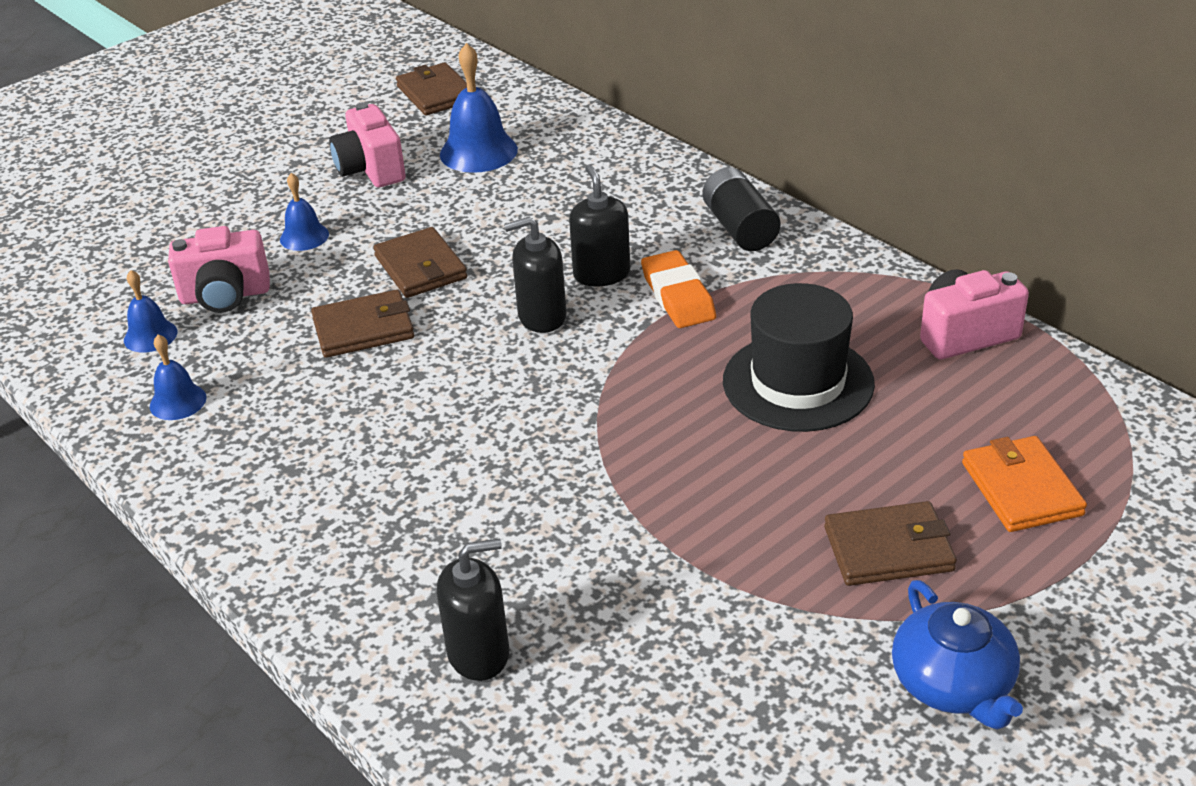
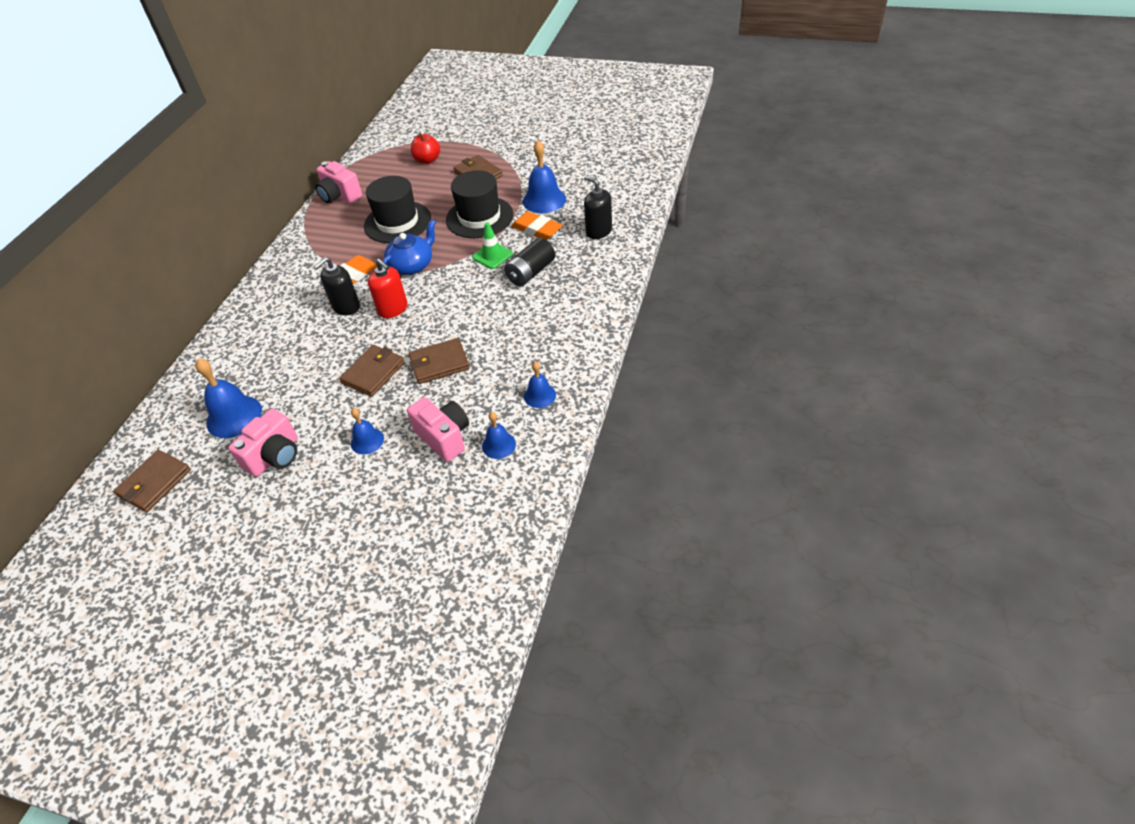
camera: 120 degrees left, 10 degrees up
brown wallet [311,289,414,358] -> brown wallet turned 60 degrees counterclockwise [409,338,470,384]
black soap dispenser [504,217,566,333] -> red soap dispenser [368,259,408,318]
black battery [703,168,781,251] -> black battery moved to [504,238,555,286]
blue teapot [892,580,1023,730] -> blue teapot moved to [383,219,436,275]
orange wallet [962,436,1087,532] -> red apple [411,132,440,164]
none -> black hat [446,170,513,238]
none -> green traffic cone [472,222,513,269]
none -> orange eraser [511,211,563,240]
none -> blue bell [523,140,566,213]

